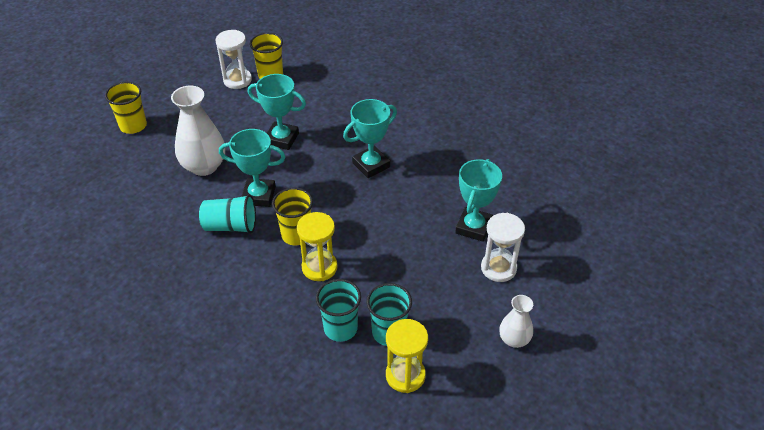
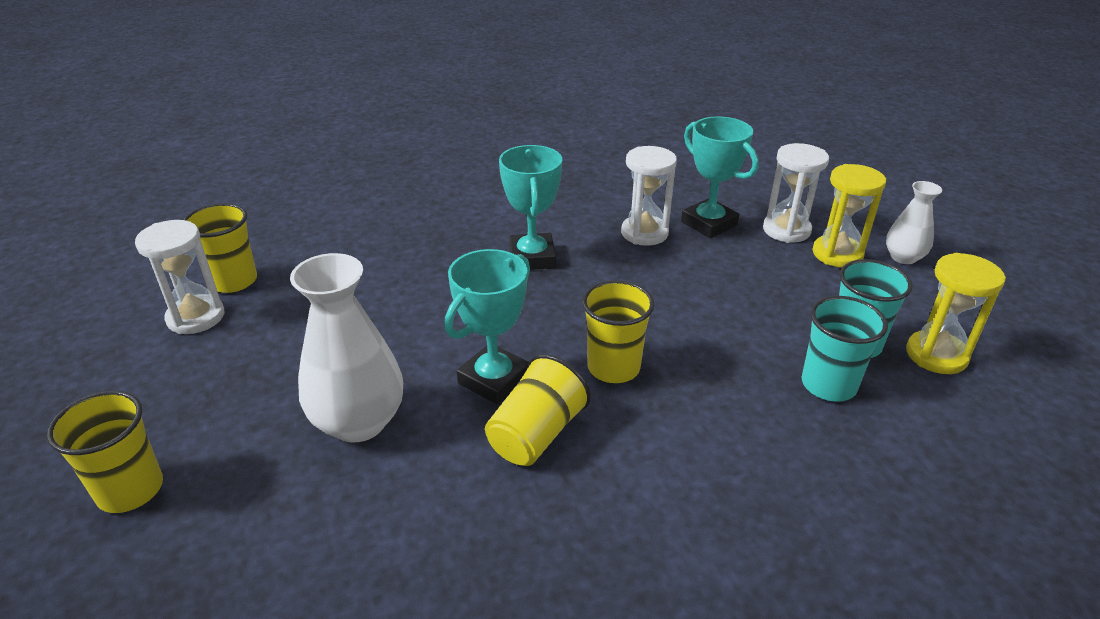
camera: 60 degrees left, 10 degrees down
turquoise cup [199,194,256,234] -> yellow cup [485,354,591,466]
turquoise trophy [248,74,306,150] -> none
yellow hourglass [297,212,338,281] -> yellow hourglass moved to [812,164,886,267]
none -> white hourglass [621,146,677,246]

